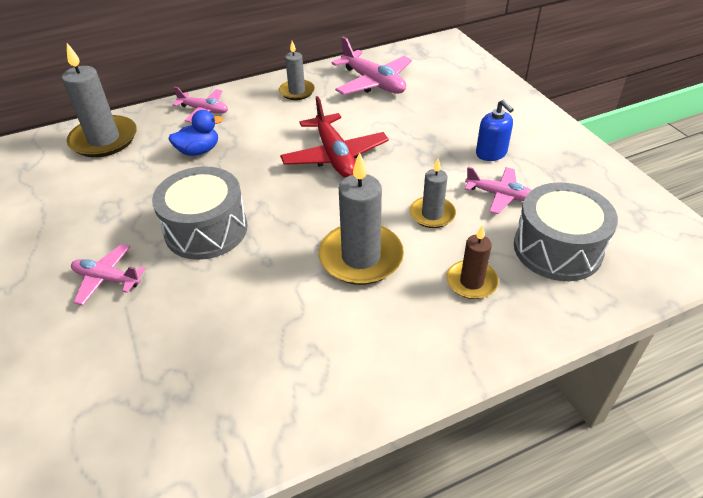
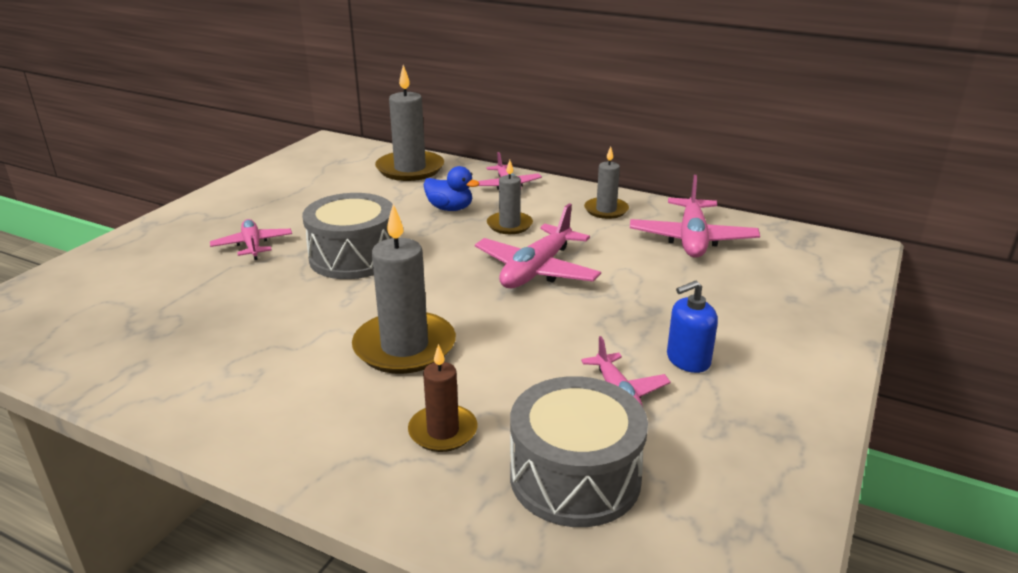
camera: 50 degrees right, 15 degrees down
red plane [280,96,389,178] -> pink plane [475,203,601,289]
grey candle [410,159,456,228] -> grey candle moved to [487,160,533,234]
blue soap dispenser [476,100,514,161] -> blue soap dispenser turned 45 degrees clockwise [667,280,718,373]

